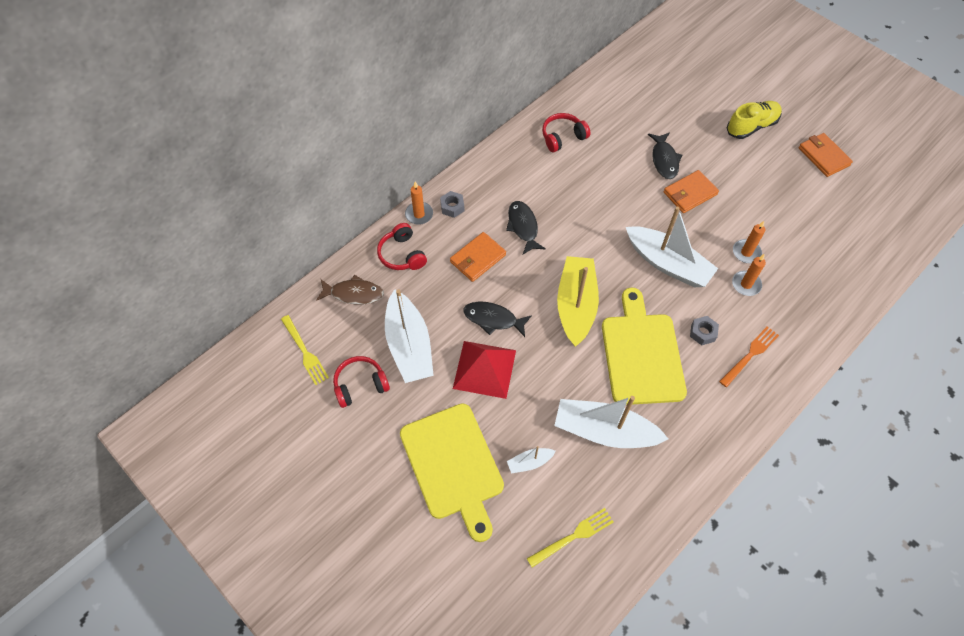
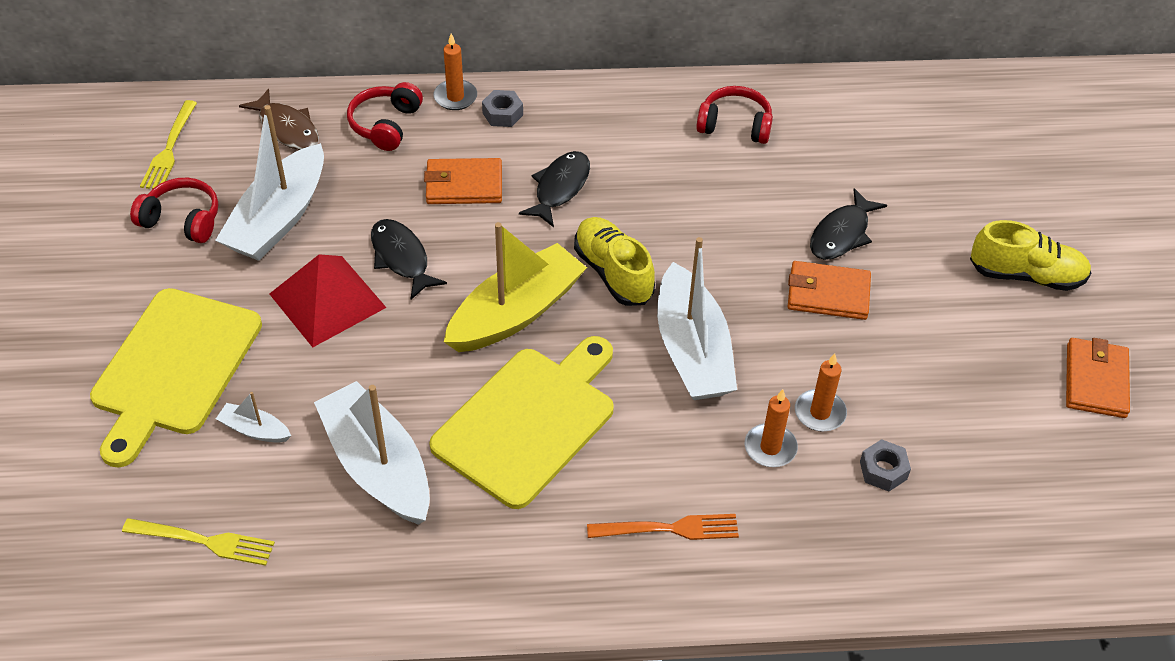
camera: 40 degrees right, 10 degrees down
grey nut [690,316,719,345] -> grey nut moved to [860,439,911,492]
none -> yellow shoe [574,217,655,306]

